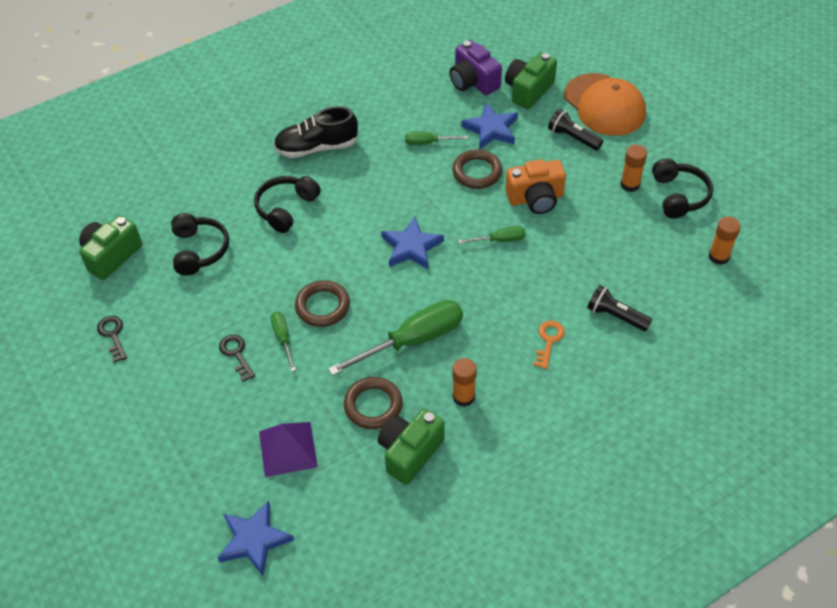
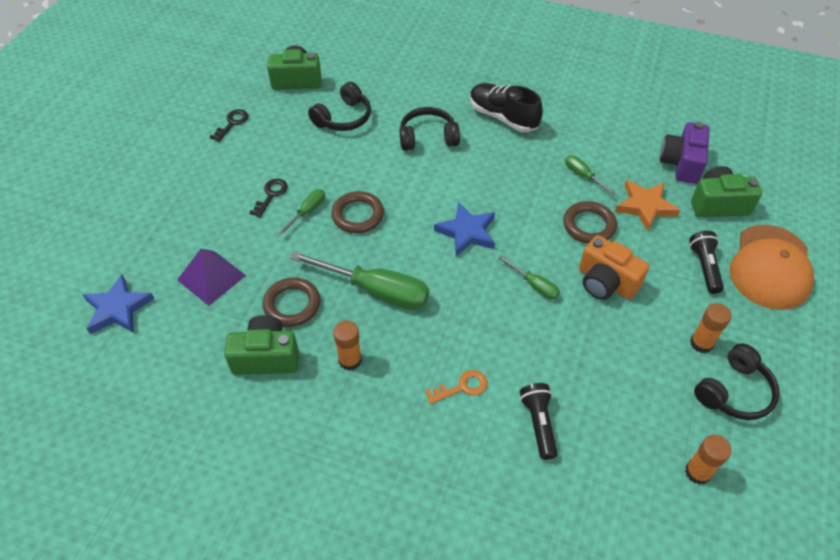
camera: 50 degrees right, 0 degrees up
blue star [461,103,518,149] -> orange star [615,180,680,231]

